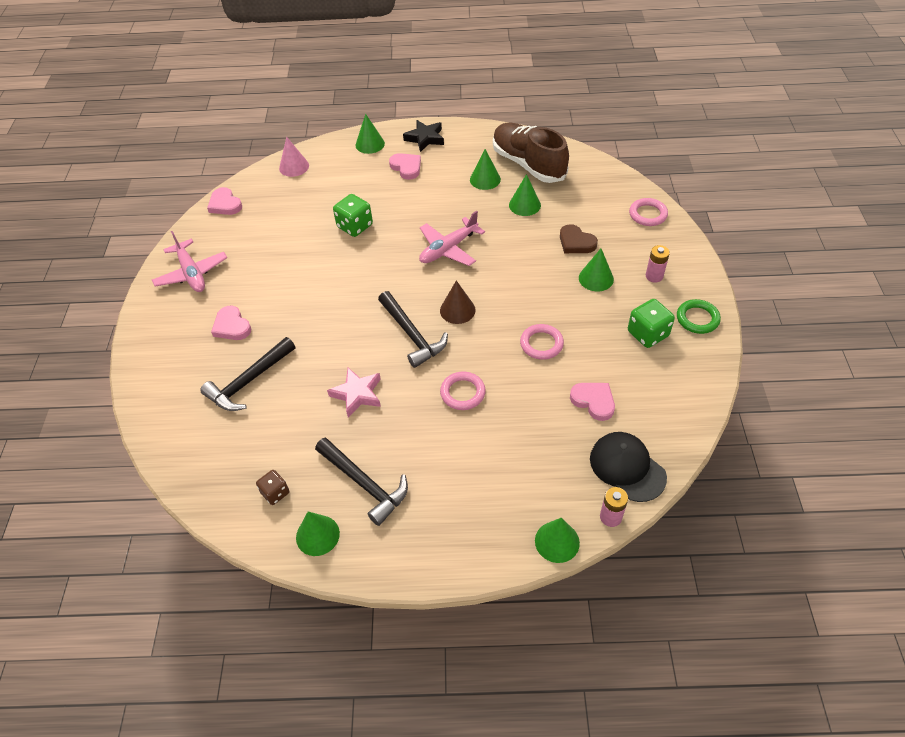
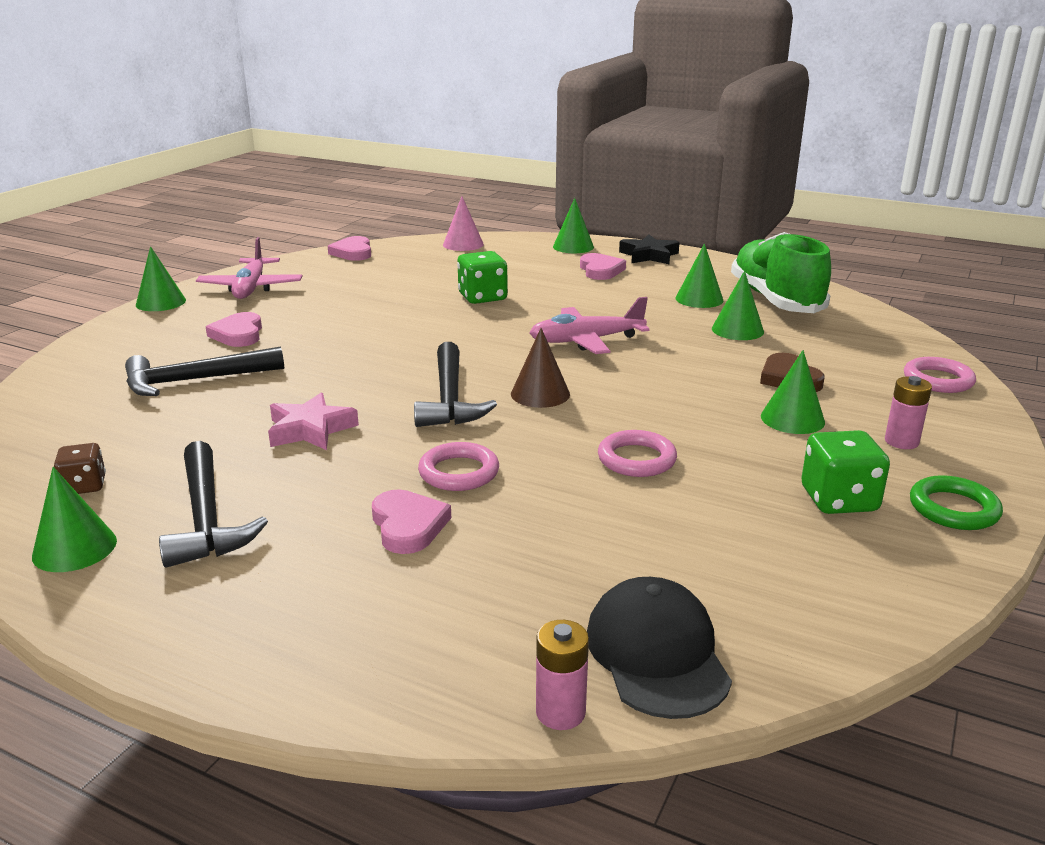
camera: 25 degrees right, 25 degrees down
brown shoe [493,123,569,183] -> green shoe [731,232,831,313]
green cone [535,518,580,563] -> green cone moved to [136,246,186,311]
pink heart [570,383,615,421] -> pink heart moved to [372,489,451,554]

